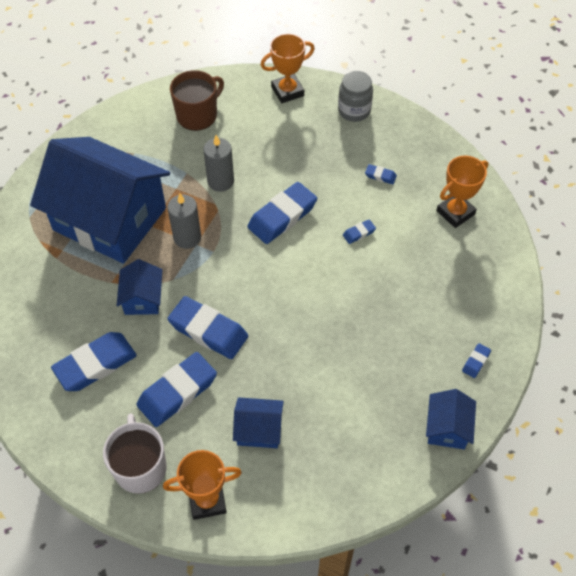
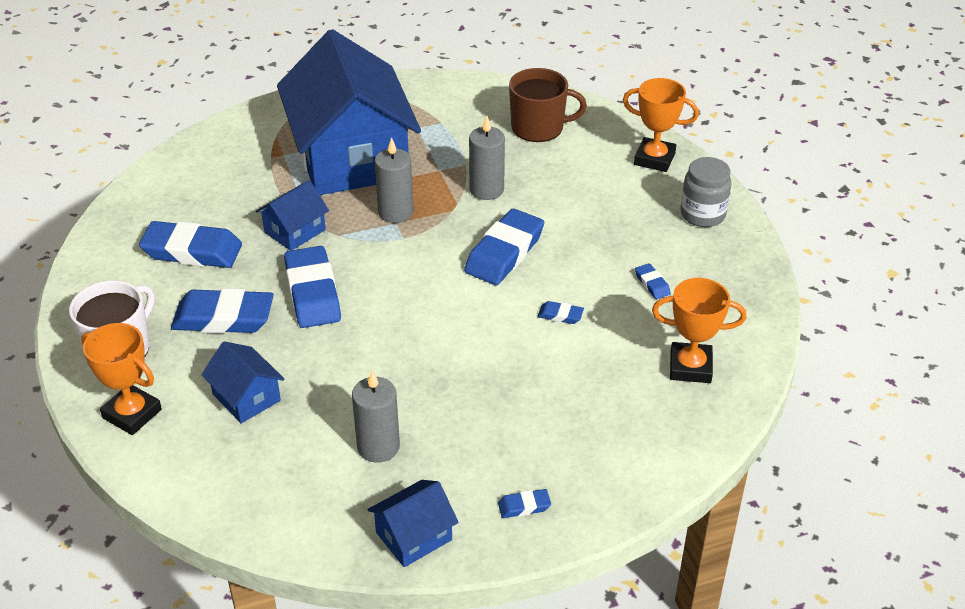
camera: 45 degrees right, 15 degrees down
blue eraser [247,182,317,244] -> blue eraser turned 60 degrees counterclockwise [464,208,544,285]
none -> grey candle [352,371,400,463]

